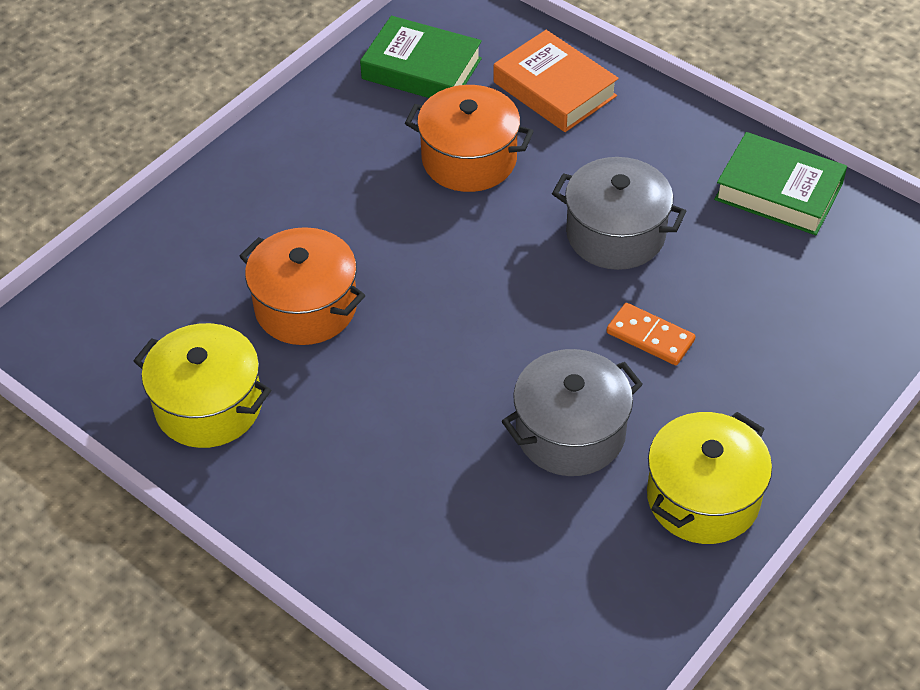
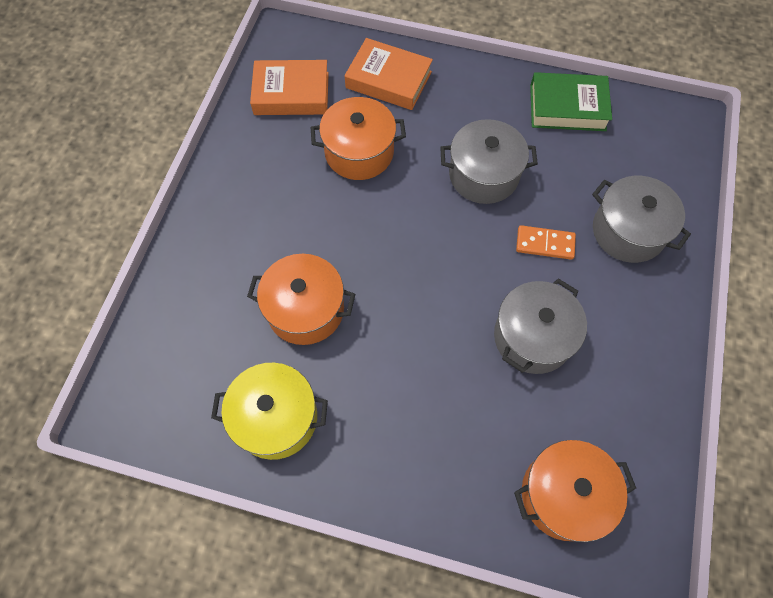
camera: 25 degrees left, 15 degrees up
green book [360,16,482,98] -> orange book [250,60,329,115]
yellow pot [647,412,772,544] -> none
none -> orange pot [514,440,636,542]
none -> grey pot [592,176,691,263]

